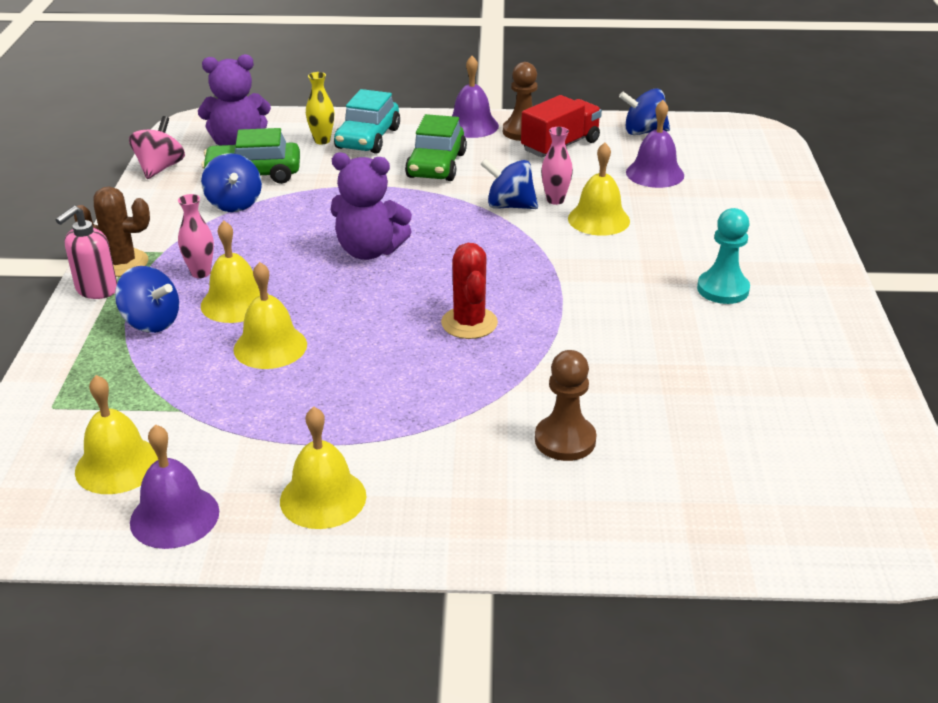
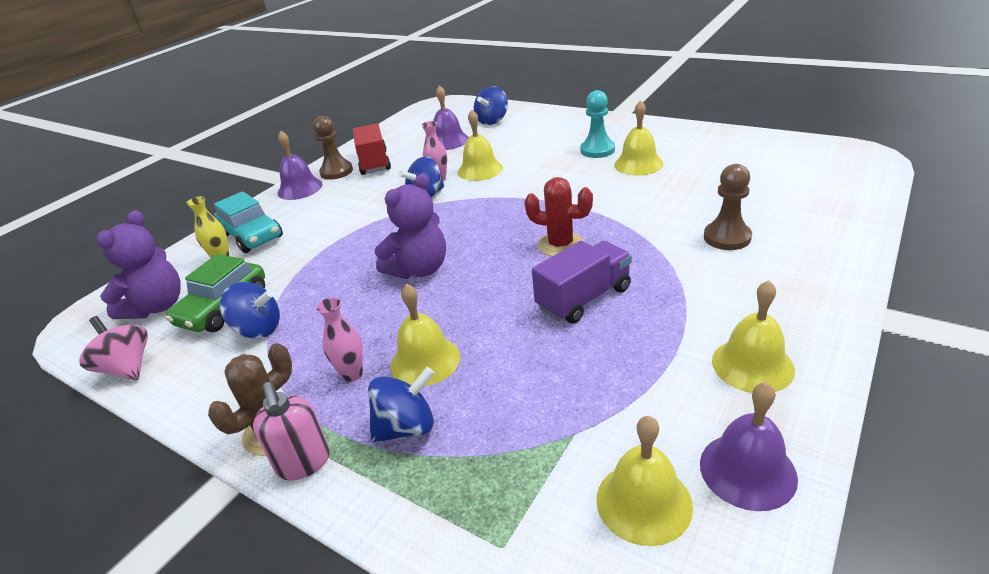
camera: 55 degrees left, 0 degrees up
yellow bell [233,262,307,369] -> yellow bell moved to [614,100,663,175]
green car [405,114,467,181] -> none
blue spinning top [619,89,670,135] -> blue spinning top moved to [474,86,508,125]
none -> purple truck [532,241,632,324]

